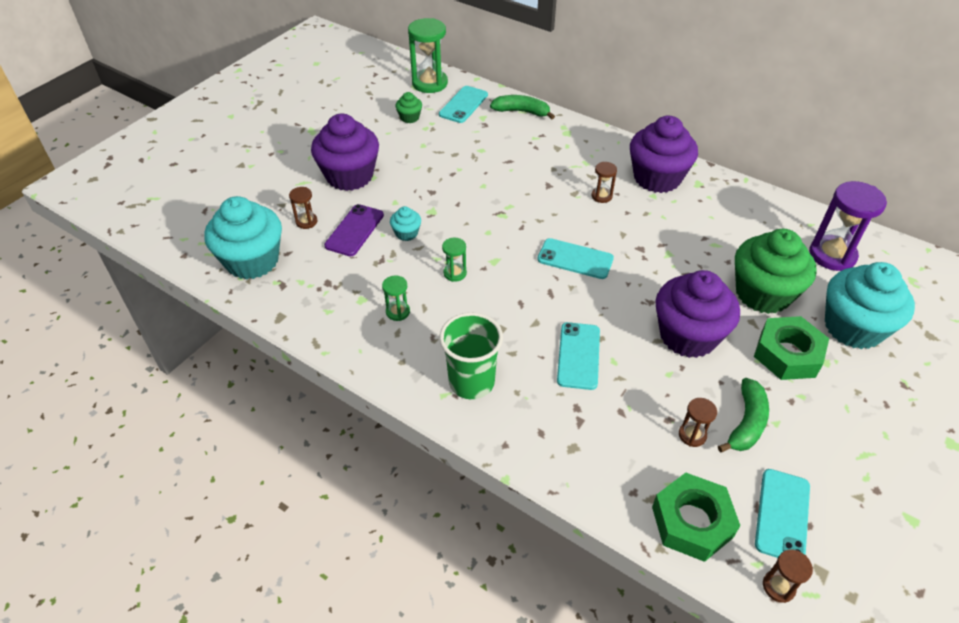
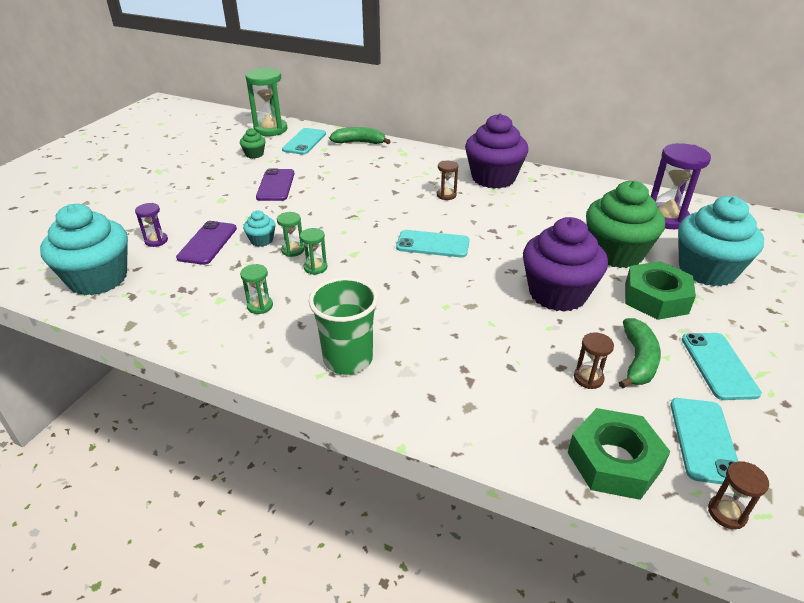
camera: 10 degrees left, 10 degrees down
brown hourglass [289,187,318,229] -> purple hourglass [135,203,168,247]
purple cupcake [311,114,379,191] -> none
turquoise phone [557,322,600,390] -> turquoise phone moved to [682,333,762,400]
none -> purple phone [256,168,294,201]
none -> green hourglass [277,212,304,257]

